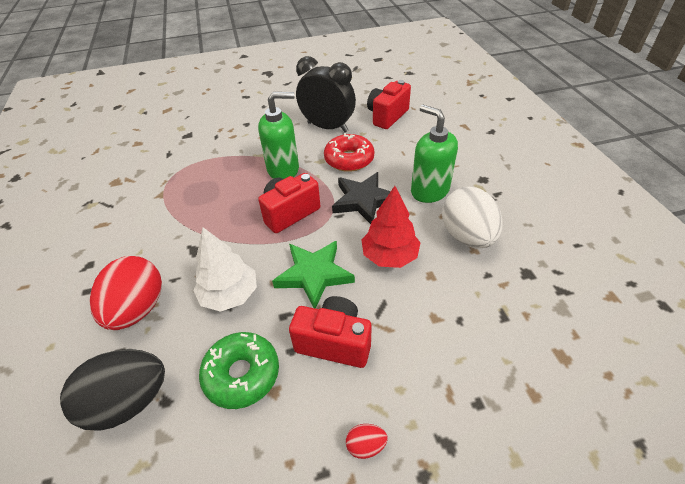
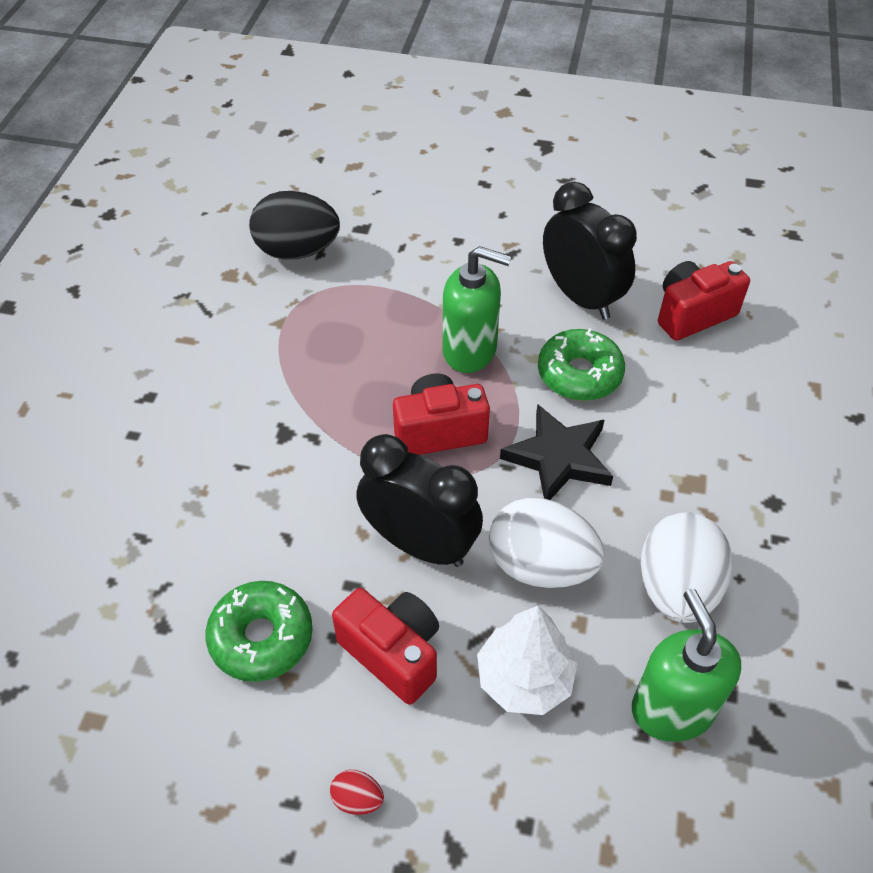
camera: 25 degrees right, 5 degrees up
black egg [60,349,165,431] -> black egg moved to [249,191,340,260]
red egg [90,256,162,330] -> none
white tree [193,227,257,312] -> white tree moved to [477,606,578,715]
green star [272,241,355,309] -> black clock [356,434,483,567]
red donut [324,133,374,172] -> green donut [538,328,625,401]
red tree [361,186,420,268] -> white egg [489,497,605,588]
green soap dispenser [411,105,458,203] -> green soap dispenser moved to [632,589,741,742]

